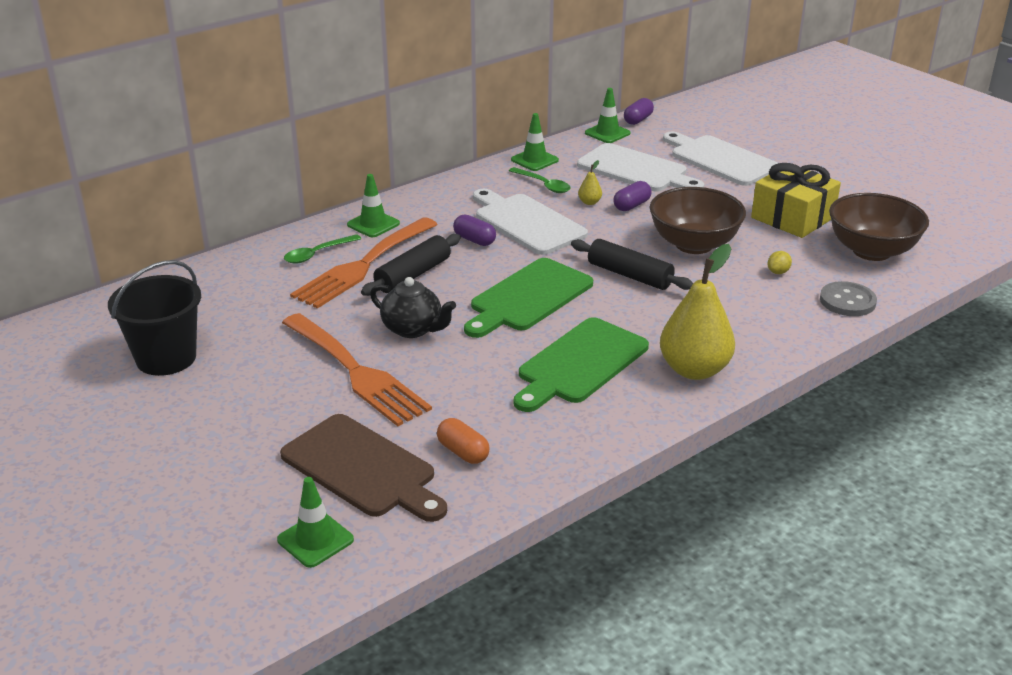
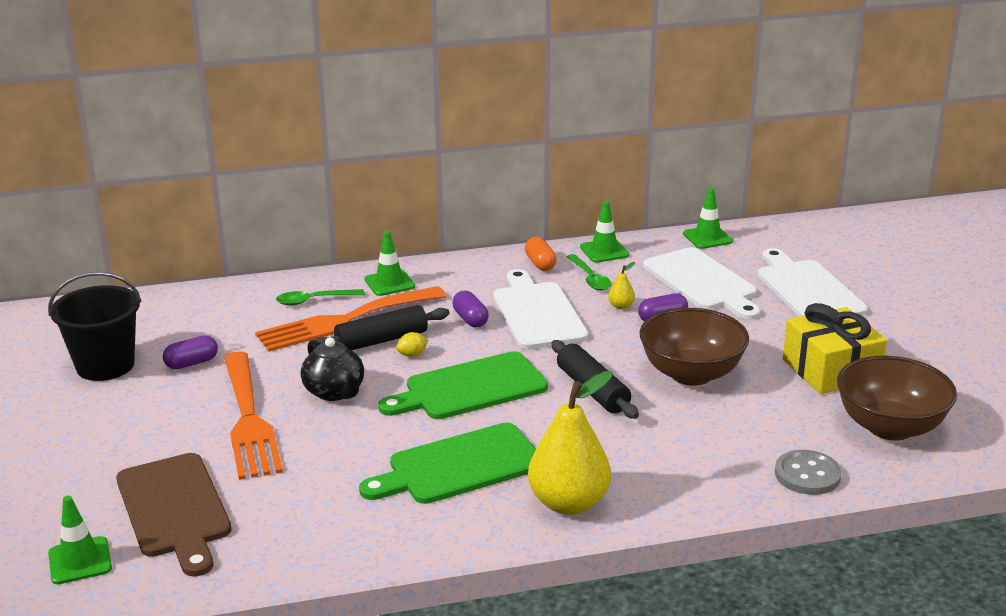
camera: 25 degrees right, 5 degrees down
orange capsule [437,418,490,464] -> orange capsule moved to [525,237,557,271]
purple capsule [624,98,654,125] -> purple capsule moved to [163,335,218,369]
yellow lemon [768,251,792,274] -> yellow lemon moved to [396,332,428,357]

